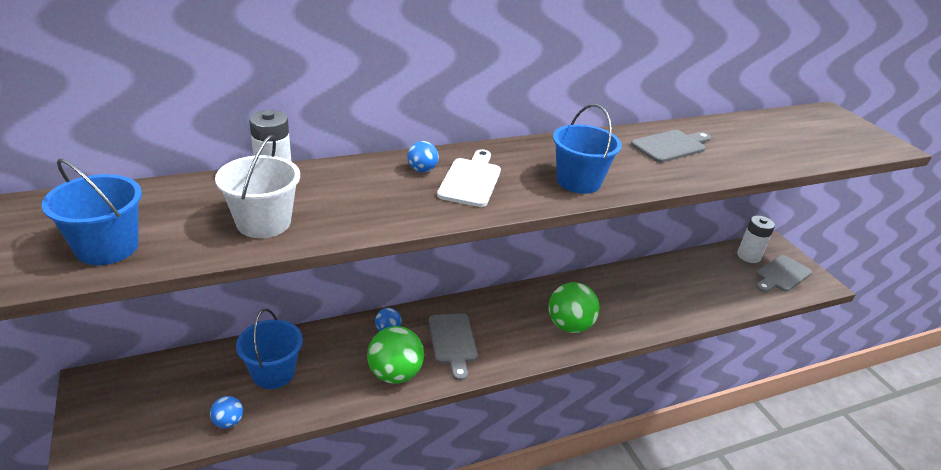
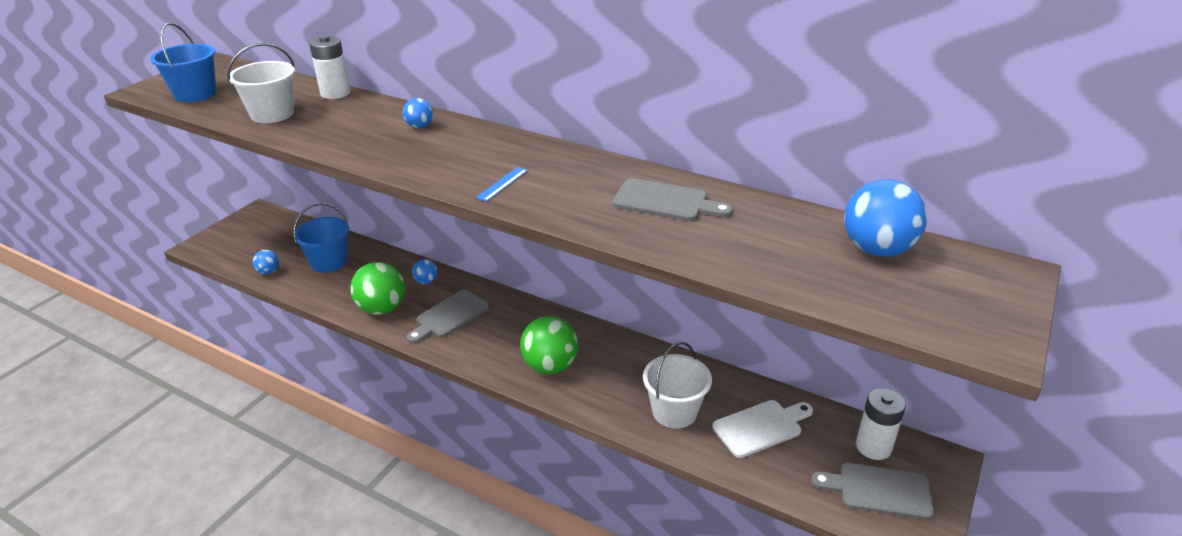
camera: 55 degrees right, 0 degrees up
white cutting board [437,149,501,207] -> white cutting board moved to [713,400,813,458]
blue bucket [553,104,622,194] -> blue ruler [476,167,528,202]
none -> white bucket [643,342,712,429]
none -> blue ball [844,179,927,257]

